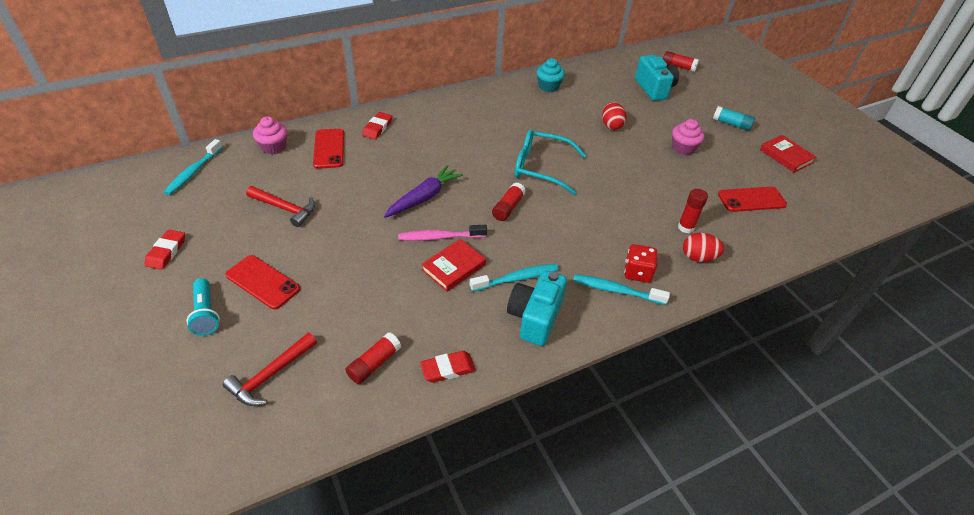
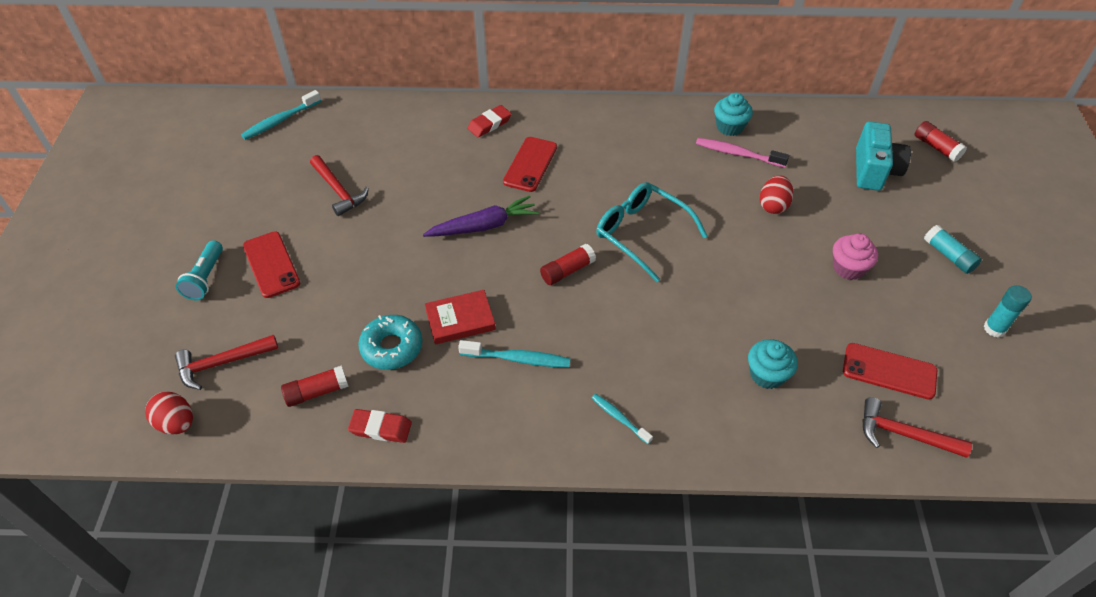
camera: 30 degrees right, 5 degrees up
red eraser [145,230,185,270] -> none
pink cupcake [253,116,287,154] -> none
red phone [313,129,344,169] -> red phone moved to [503,137,557,192]
pink toothbrush [398,225,487,241] -> pink toothbrush moved to [696,138,789,168]
turquoise camera [507,270,567,346] -> none
turquoise toothbrush [573,274,670,305] -> turquoise toothbrush [592,394,653,444], size x0.64
red dice [624,244,658,283] -> none
red glue stick [678,189,708,233] -> turquoise cupcake [748,339,798,389]
red egg [683,233,724,262] -> red egg moved to [145,392,193,434]
red book [760,135,816,173] -> turquoise glue stick [984,285,1032,338]
none -> turquoise donut [358,315,422,370]
none -> red hammer [862,397,972,458]

